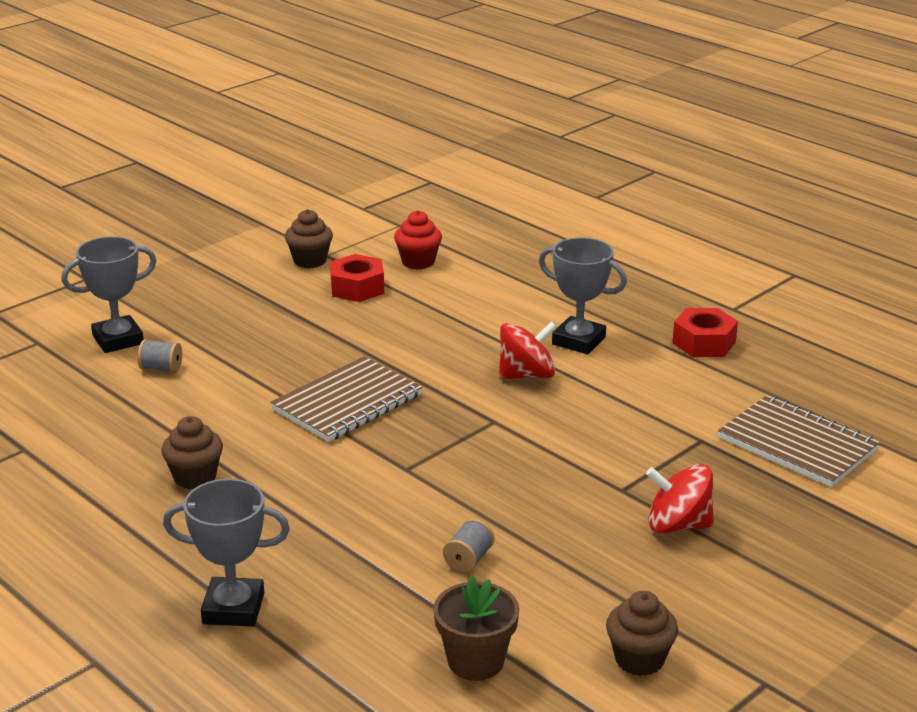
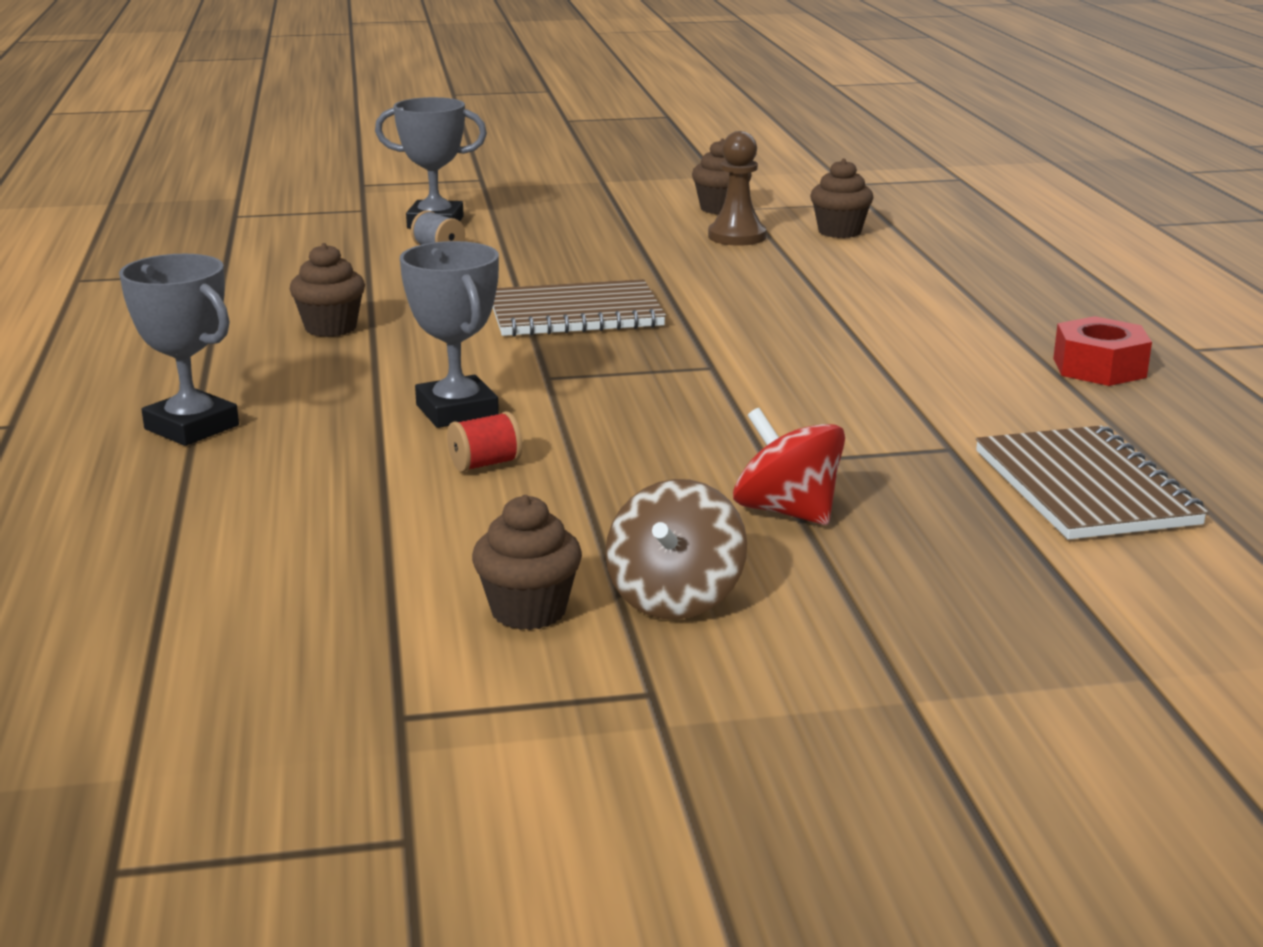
camera: 35 degrees right, 5 degrees down
red nut [330,254,384,302] -> brown pawn [708,131,766,246]
red cupcake [394,210,442,270] -> brown cupcake [810,159,873,238]
brown flower pot [433,576,519,681] -> none
grey spool [443,519,494,573] -> red spool [447,411,522,472]
red spinning top [499,322,557,379] -> none
grey trophy [539,237,627,354] -> grey trophy moved to [400,241,499,428]
none -> brown spinning top [605,479,747,620]

